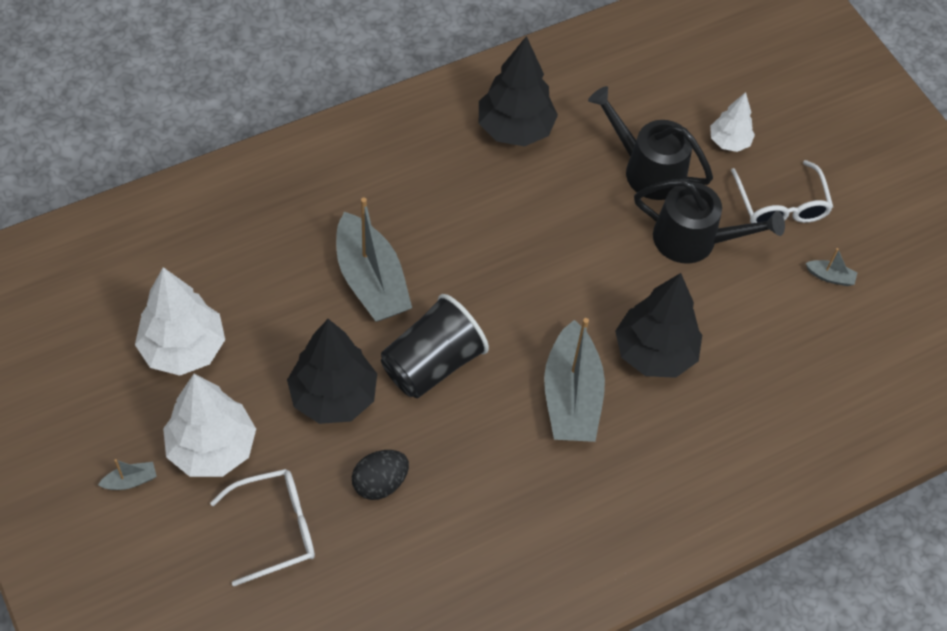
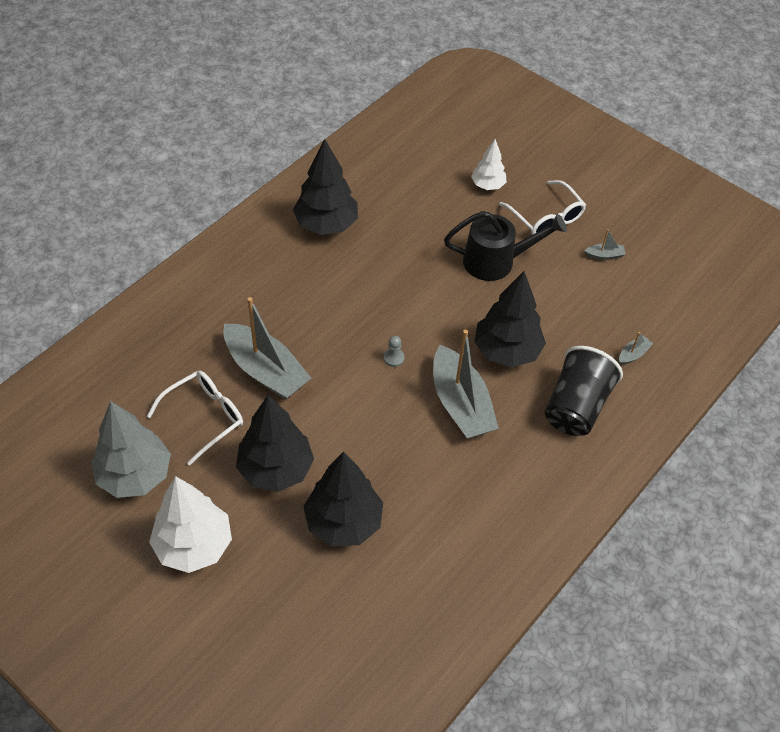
camera: 20 degrees left, 5 degrees down
grey boat [98,459,157,490] -> grey boat moved to [619,332,653,365]
white tree [135,267,225,376] -> grey tree [91,401,171,498]
white glasses [210,469,315,586] -> white glasses moved to [147,371,243,465]
black egg [352,450,409,500] -> black tree [303,452,383,547]
black cup [381,294,489,398] -> black cup moved to [545,346,623,436]
black watering can [588,86,713,200] -> none
none -> grey pawn [384,336,405,367]

